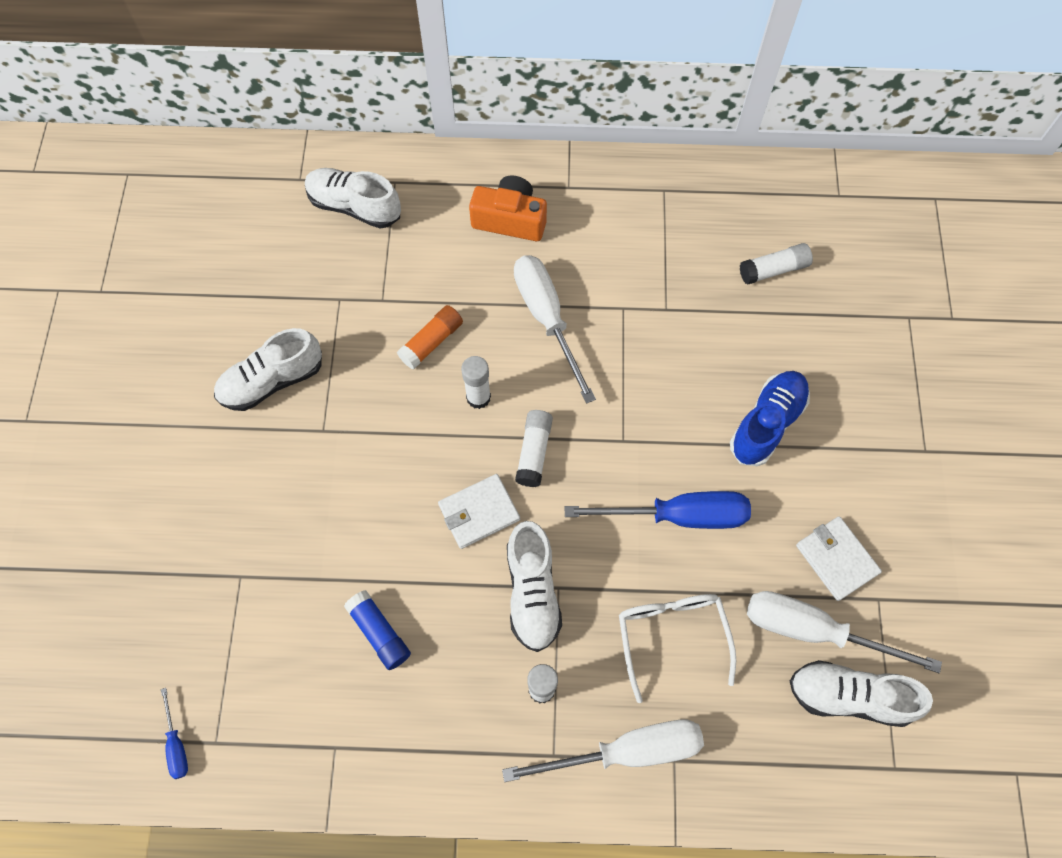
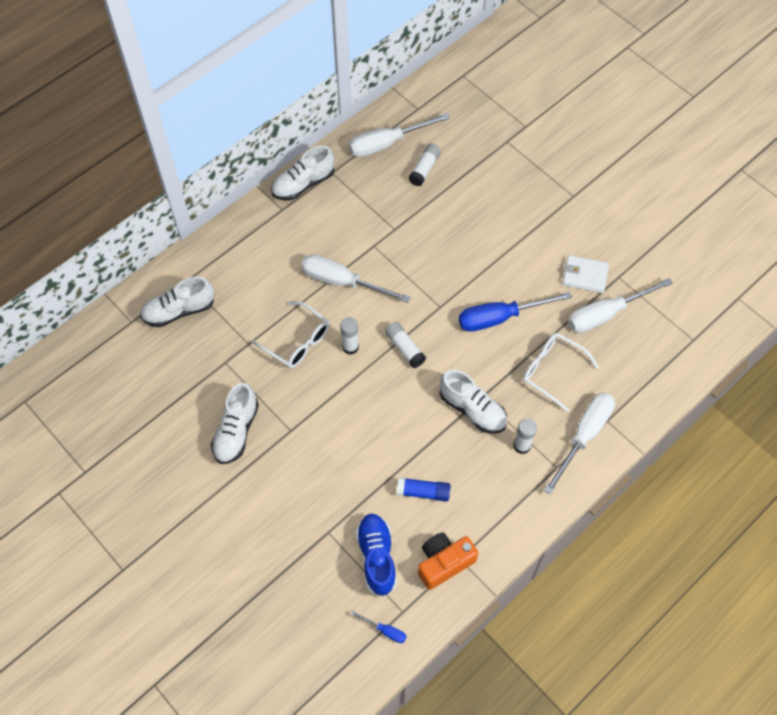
camera: 45 degrees left, 5 degrees down
orange glue stick [397,305,463,370] -> white glasses [251,301,329,368]
white wallet [438,474,520,549] -> none
orange camera [469,175,547,241] -> orange camera moved to [418,532,478,590]
blue screwdriver [565,491,751,529] -> blue screwdriver turned 150 degrees counterclockwise [459,292,572,332]
blue shoe [730,371,810,466] -> blue shoe moved to [356,513,397,596]
white shoe [790,660,933,727] -> white shoe moved to [271,146,334,200]
none -> white screwdriver [349,113,450,157]

